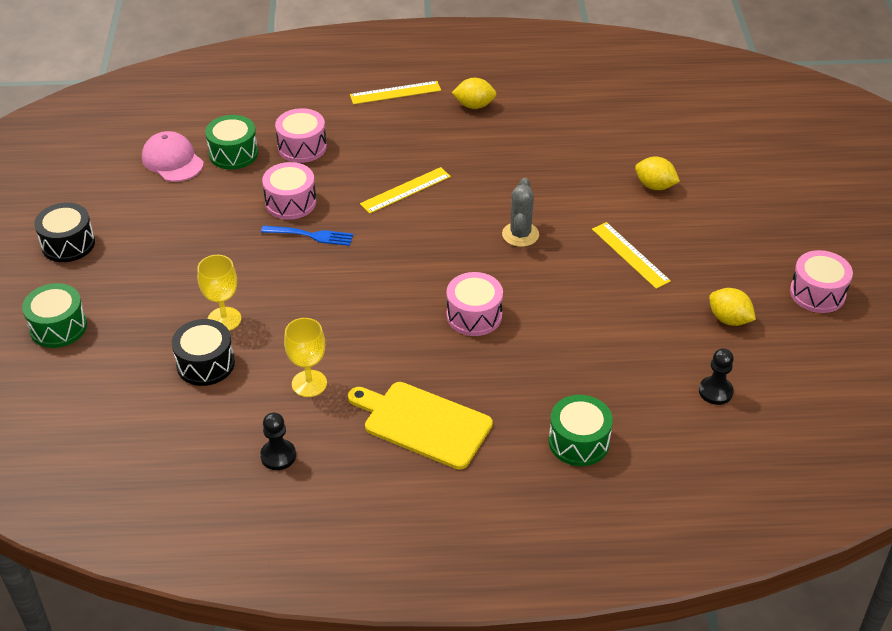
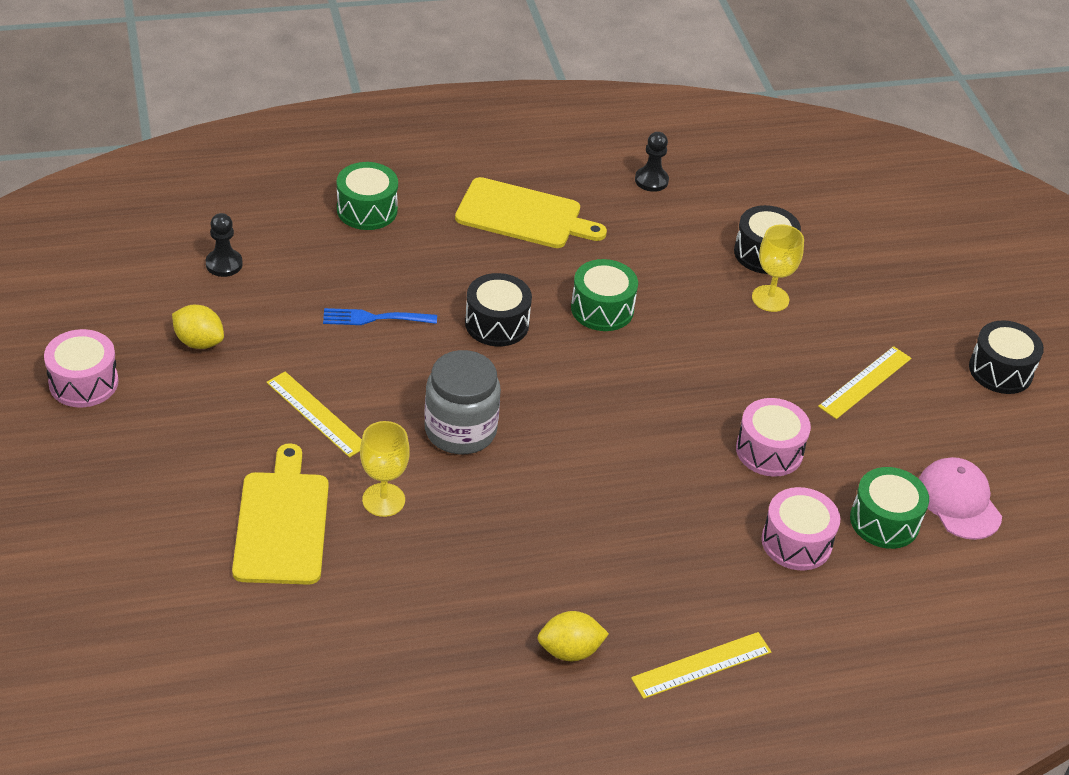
camera: 165 degrees right, 0 degrees up
green drum [22,283,87,348] -> green drum moved to [571,259,638,331]
pink cap [142,131,204,182] -> pink cap turned 150 degrees counterclockwise [919,457,1002,540]
blue fork [261,226,353,246] -> blue fork moved to [323,308,437,325]
yellow goblet [284,318,327,397] -> yellow goblet moved to [360,421,410,517]
yellow ruler [360,167,451,214] -> yellow ruler moved to [818,346,911,419]
pink drum [447,272,503,336] -> black drum [465,273,532,346]
grey cactus [502,178,539,247] -> grey jar [424,350,501,454]
yellow lemon [635,157,680,190] -> yellow cutting board [232,443,329,585]

